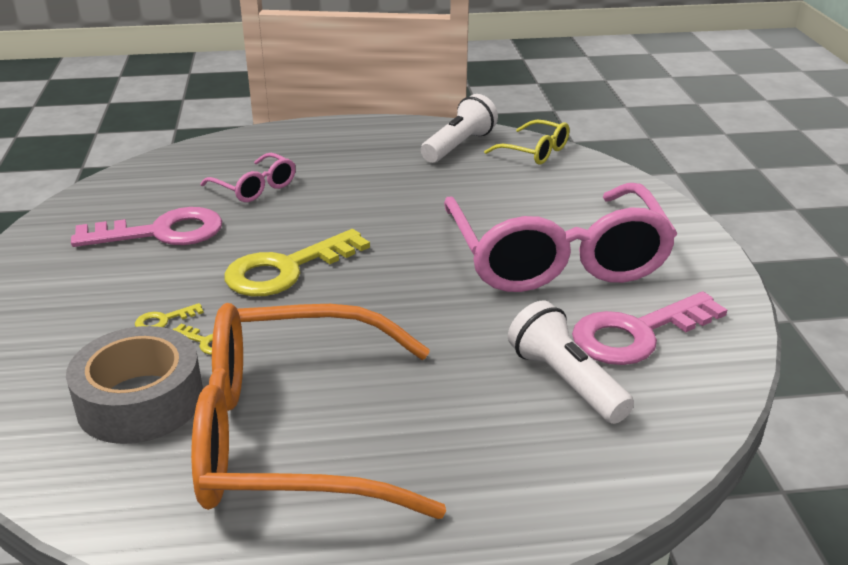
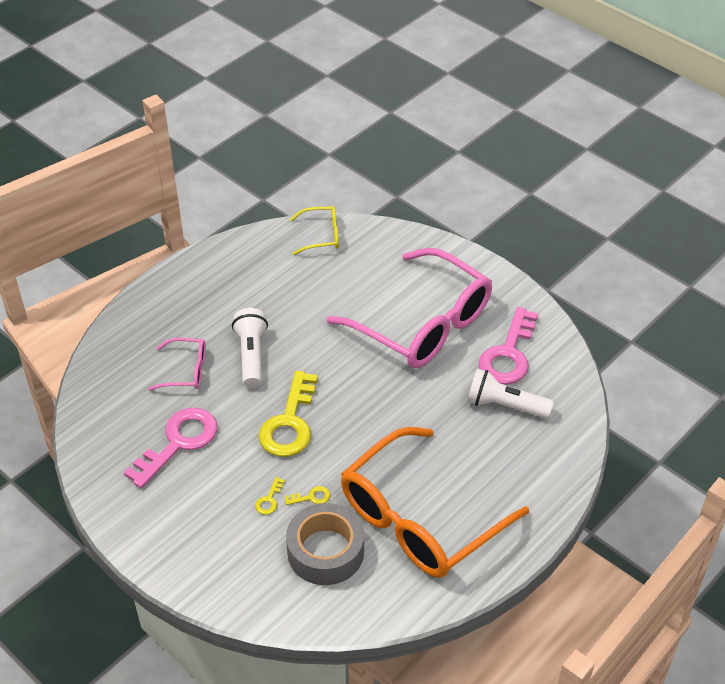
camera: 40 degrees left, 15 degrees up
white flashlight [421,94,498,163] -> white flashlight moved to [232,308,268,388]

